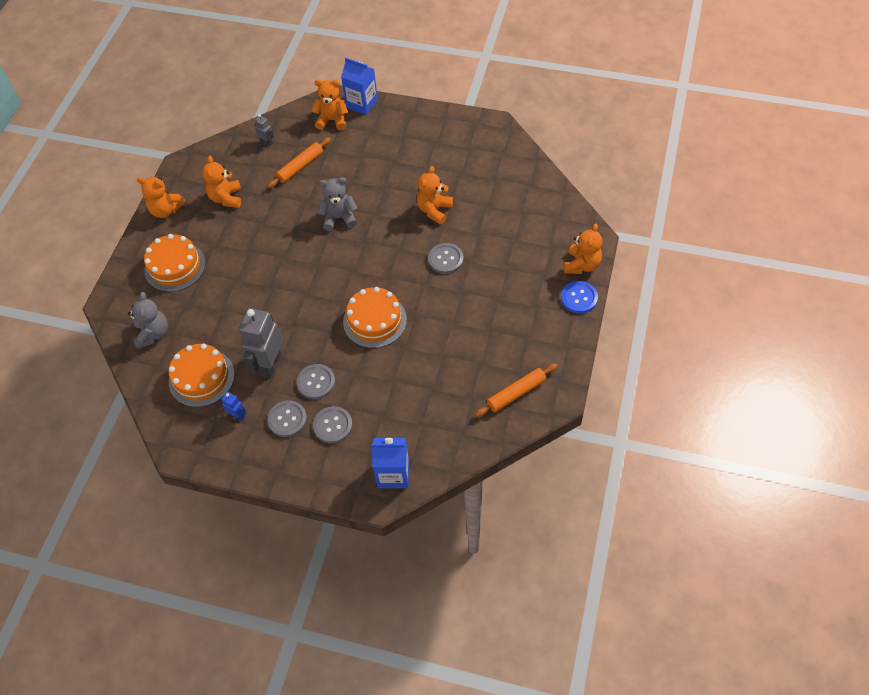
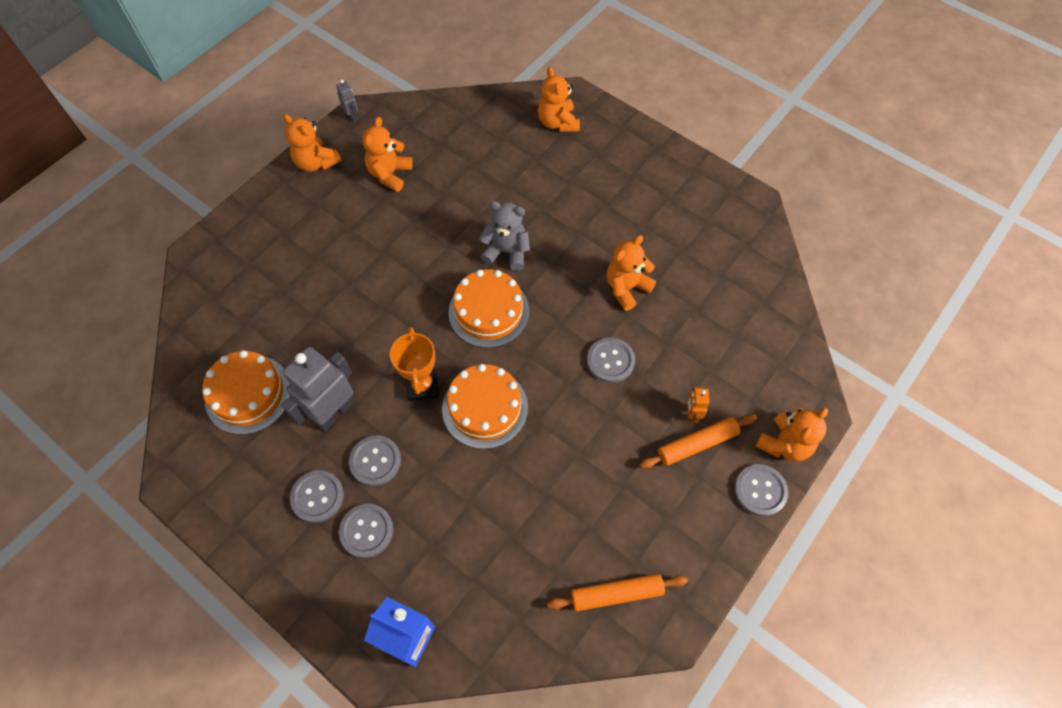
camera: 20 degrees right, 5 degrees up
grey teddy bear [128,292,168,349] -> none
orange cake [144,234,206,292] -> orange cake moved to [448,269,529,348]
blue robot [222,392,247,421] -> none
grey robot [255,114,274,146] -> grey robot moved to [336,80,358,122]
orange rolling pin [268,137,331,188] -> orange rolling pin moved to [640,414,757,469]
orange teddy bear [312,79,348,131] -> orange teddy bear turned 135 degrees counterclockwise [538,67,580,132]
blue carton [341,58,378,115] -> none
blue button [561,281,598,314] -> grey button [734,464,788,516]
none -> orange trophy [390,327,439,402]
none -> orange robot [687,387,709,423]

